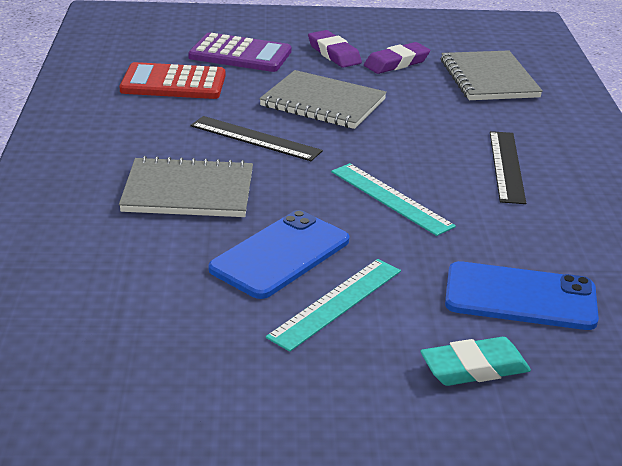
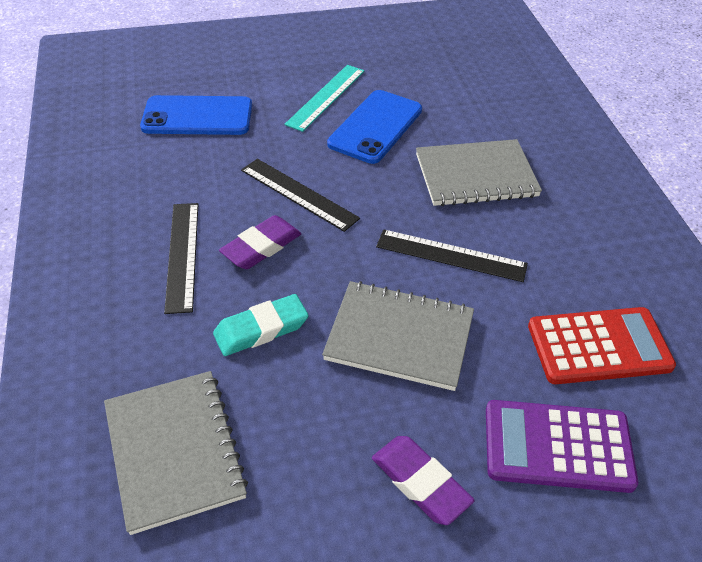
camera: 170 degrees right, 15 degrees up
turquoise ruler [331,163,456,236] -> black ruler [241,159,360,232]
purple eraser [364,42,430,74] -> purple eraser moved to [219,215,301,269]
turquoise eraser [420,337,531,386] -> turquoise eraser moved to [213,294,309,356]

